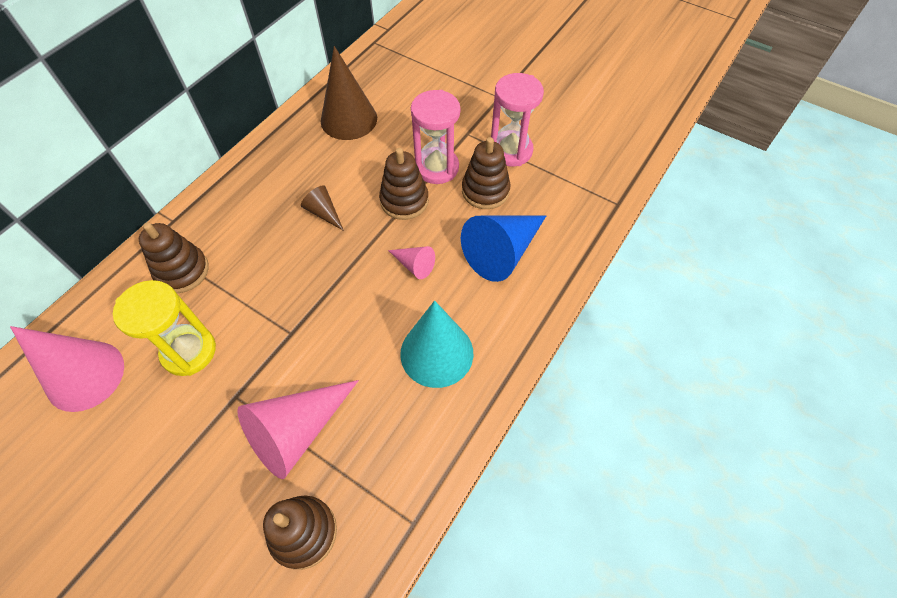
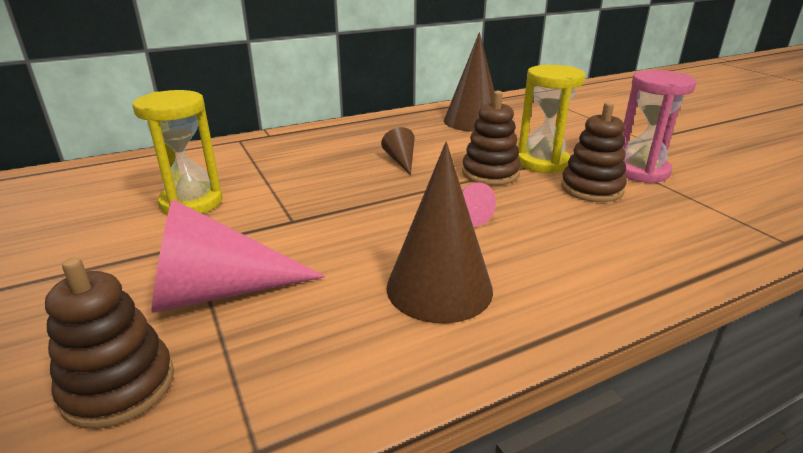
camera: 30 degrees right, 30 degrees down
pink cone [10,326,124,412] -> none
brown stacking toy [139,222,209,293] -> none
turquoise cone [400,301,473,388] -> brown cone [386,142,493,323]
pink hourglass [411,90,460,184] -> yellow hourglass [518,65,585,174]
blue cone [461,216,546,282] -> none

